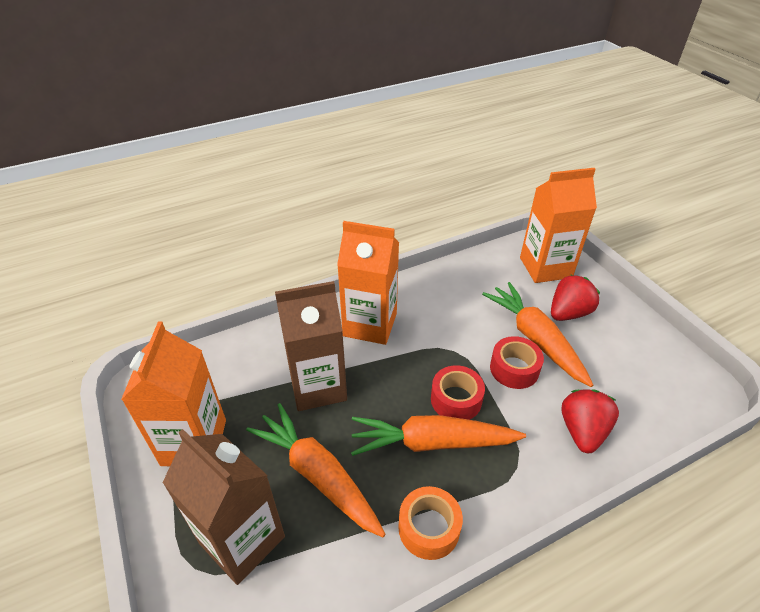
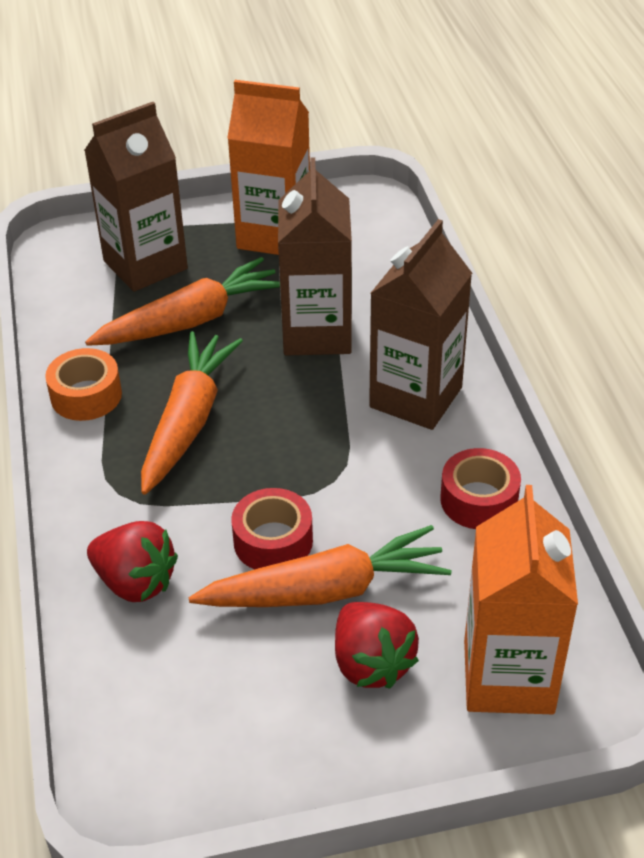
camera: 105 degrees right, 0 degrees up
orange carton [337,221,399,345] -> brown carton [369,219,472,430]
red tape [431,365,485,420] -> red tape moved to [440,448,521,529]

